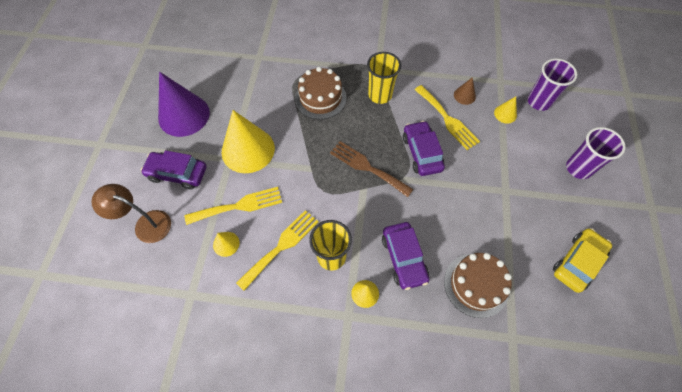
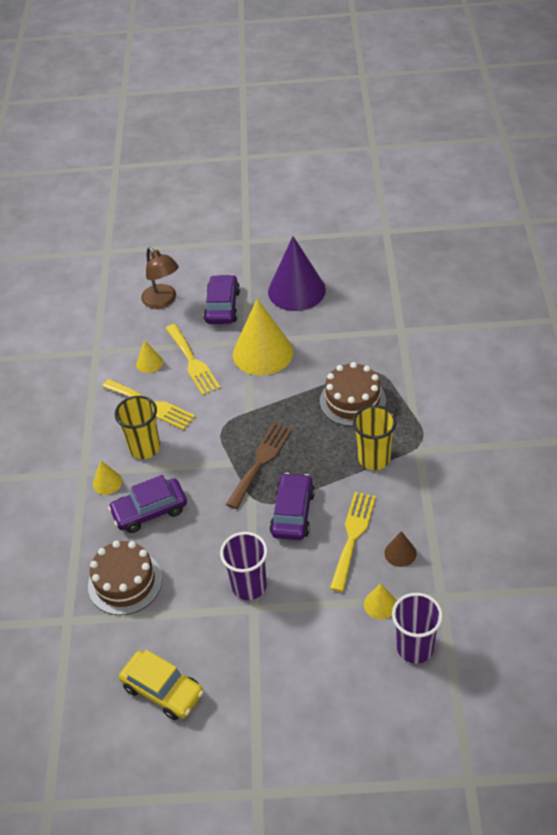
camera: 85 degrees right, 15 degrees down
brown lamp [91,184,171,243] -> brown lamp turned 135 degrees clockwise [141,247,179,309]
purple car [403,121,445,176] -> purple car turned 60 degrees counterclockwise [270,473,315,540]
yellow fork [415,85,480,150] -> yellow fork turned 150 degrees clockwise [330,492,376,592]
purple cup [566,127,626,179] -> purple cup moved to [220,532,268,600]

